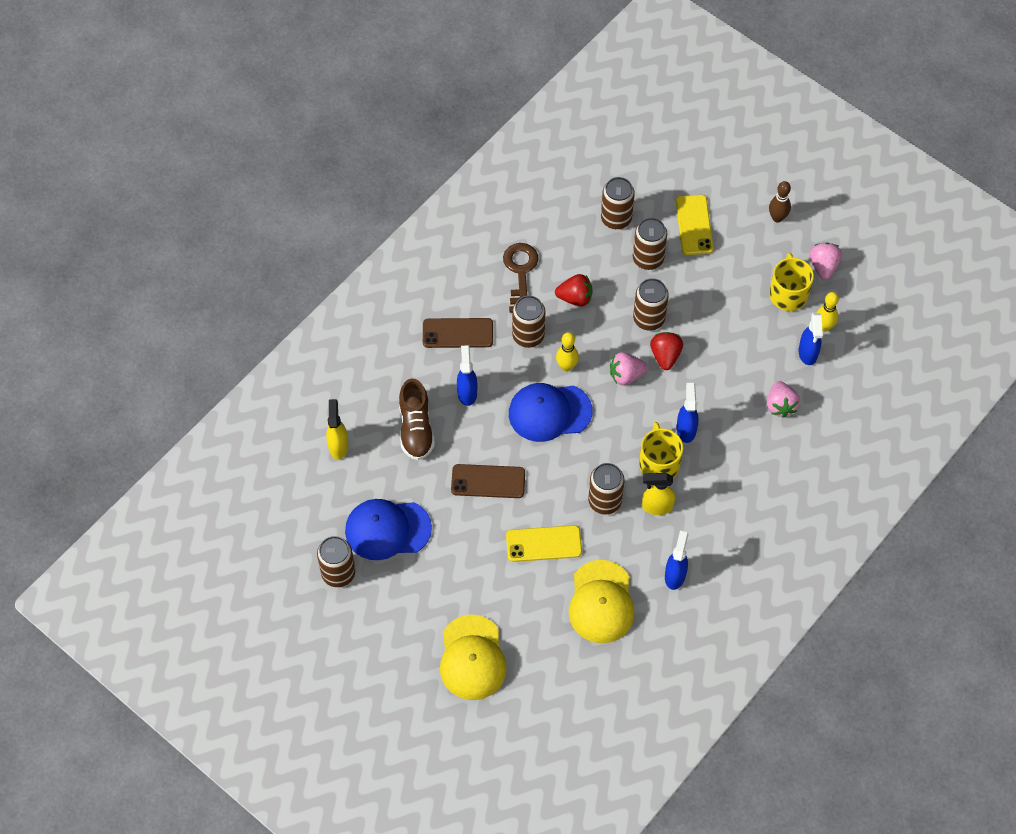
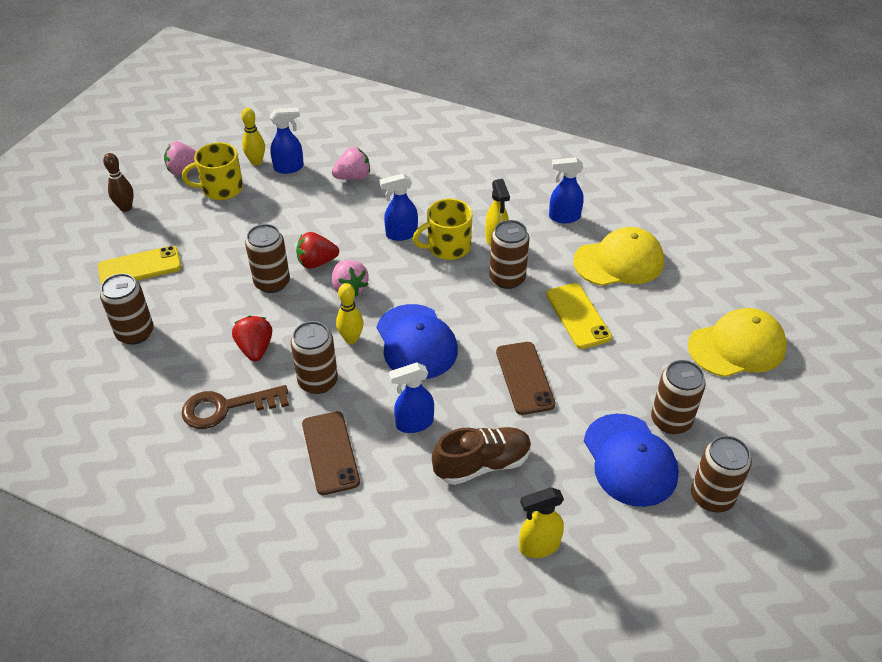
camera: 105 degrees left, 15 degrees down
brown can [633,218,667,270] -> brown can moved to [651,360,706,434]

